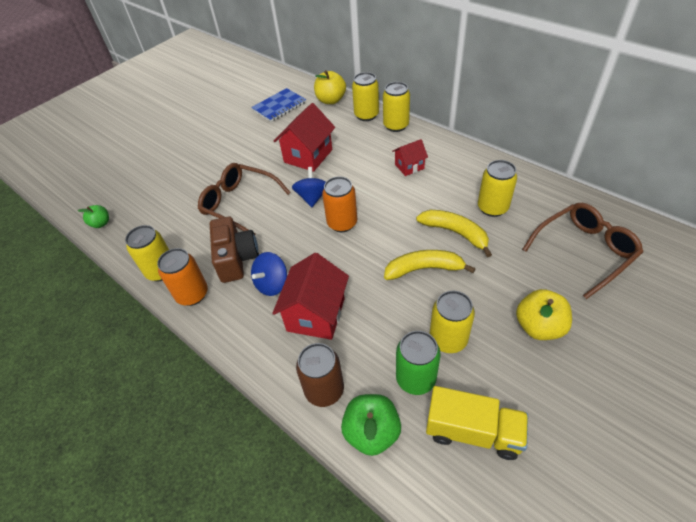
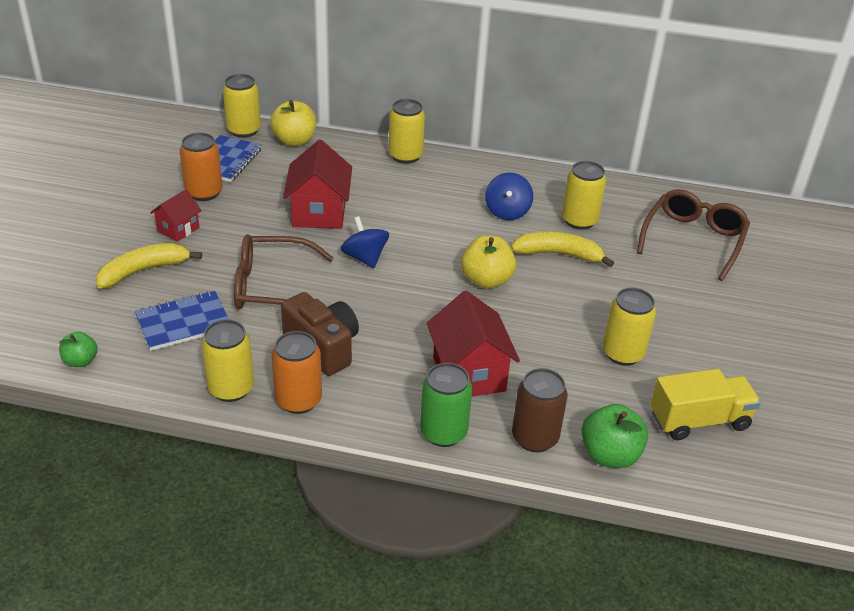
camera: 35 degrees left, 10 degrees down
blue spinning top [251,252,287,296] -> blue spinning top moved to [485,173,533,220]
orange can [322,176,357,232] -> orange can moved to [180,132,223,201]
yellow can [352,72,379,121] -> yellow can moved to [223,74,261,138]
yellow banana [384,250,476,280] -> yellow banana moved to [96,243,202,289]
red house [392,139,428,176] -> red house moved to [150,190,202,242]
green can [396,331,441,395] -> green can moved to [420,363,472,447]
yellow apple [516,289,572,340] -> yellow apple moved to [461,235,516,289]
none -> blue notebook [135,291,229,351]

